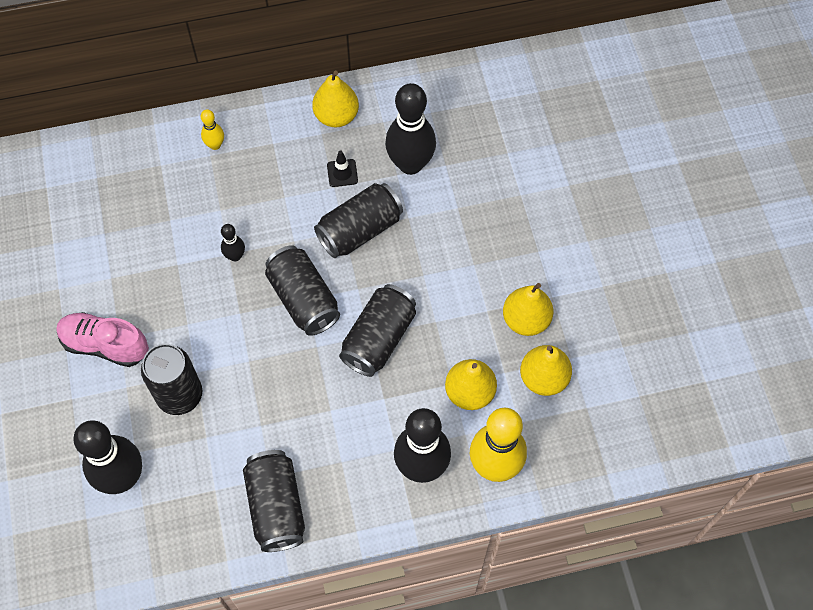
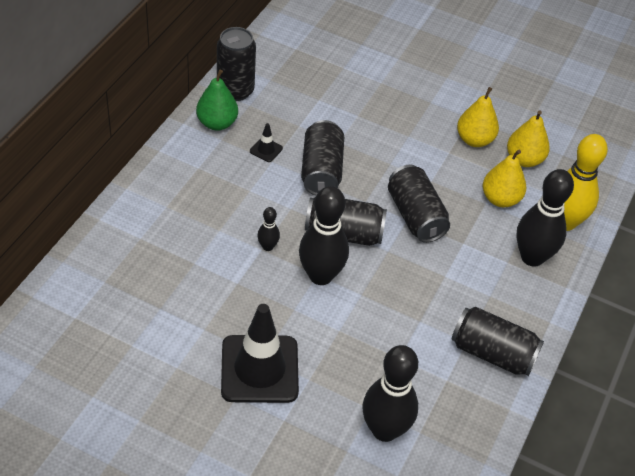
camera: 55 degrees left, 15 degrees down
pink shoe [56,312,149,367] -> black traffic cone [221,304,299,403]
black can [141,344,202,415] -> black can moved to [217,27,256,101]
yellow bowling pin [201,109,224,150] -> none
yellow pear [312,71,359,127] -> green pear [196,70,238,131]
black bowling pin [385,83,436,175] -> black bowling pin moved to [299,186,349,285]

